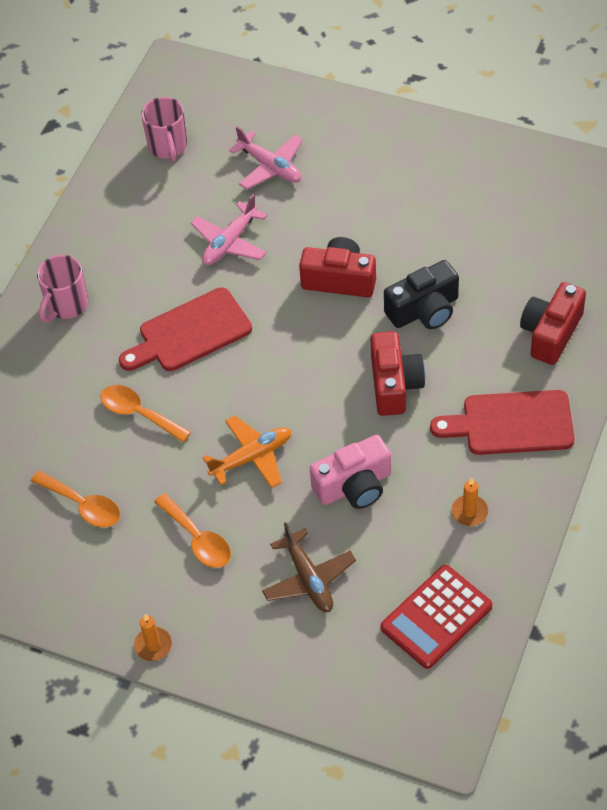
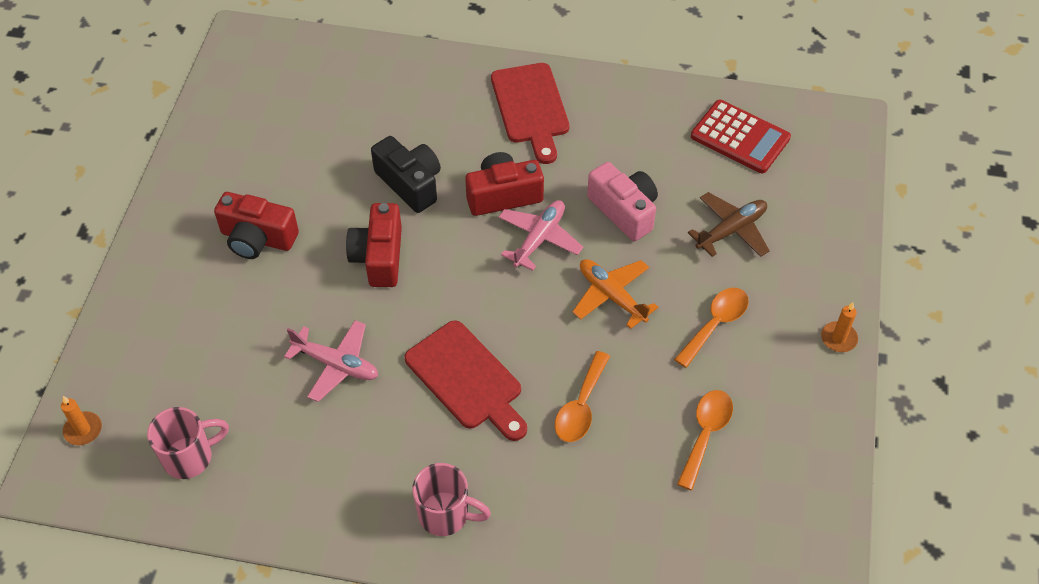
camera: 105 degrees left, 0 degrees up
pink plane [229,126,303,189] -> pink plane moved to [498,200,583,271]
orange candle [452,477,488,526] -> orange candle moved to [61,396,102,445]
red camera [520,282,586,365] -> red camera moved to [214,192,299,259]

